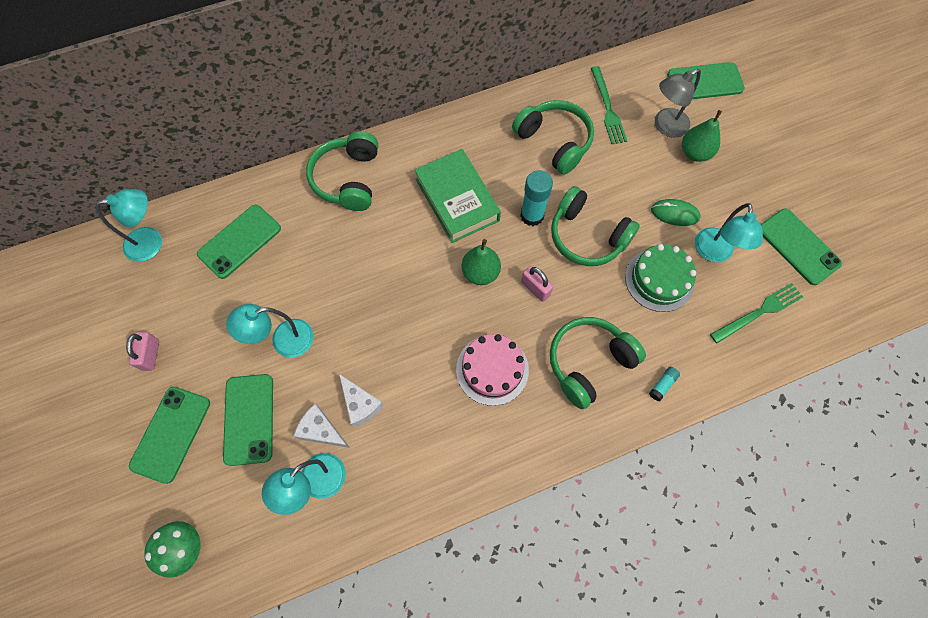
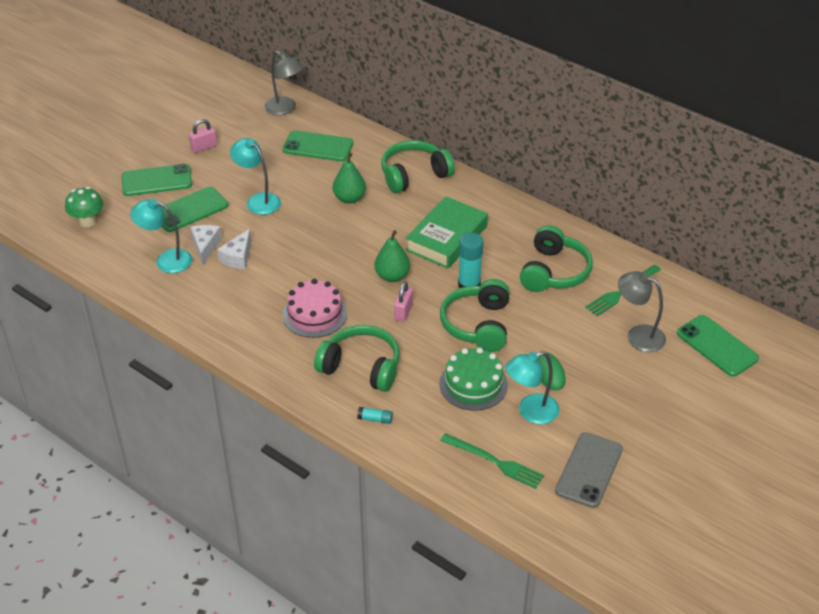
camera: 60 degrees right, 25 degrees down
turquoise lamp [96,189,162,262] -> grey lamp [265,51,303,116]
green pear [682,110,722,162] -> green pear moved to [333,153,366,204]
green phone [761,208,842,285] -> grey phone [555,432,623,508]

